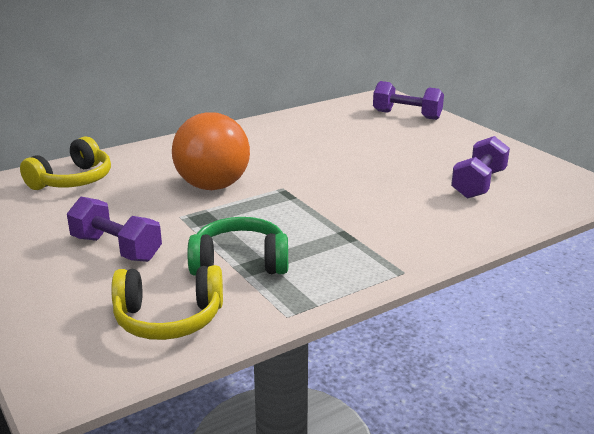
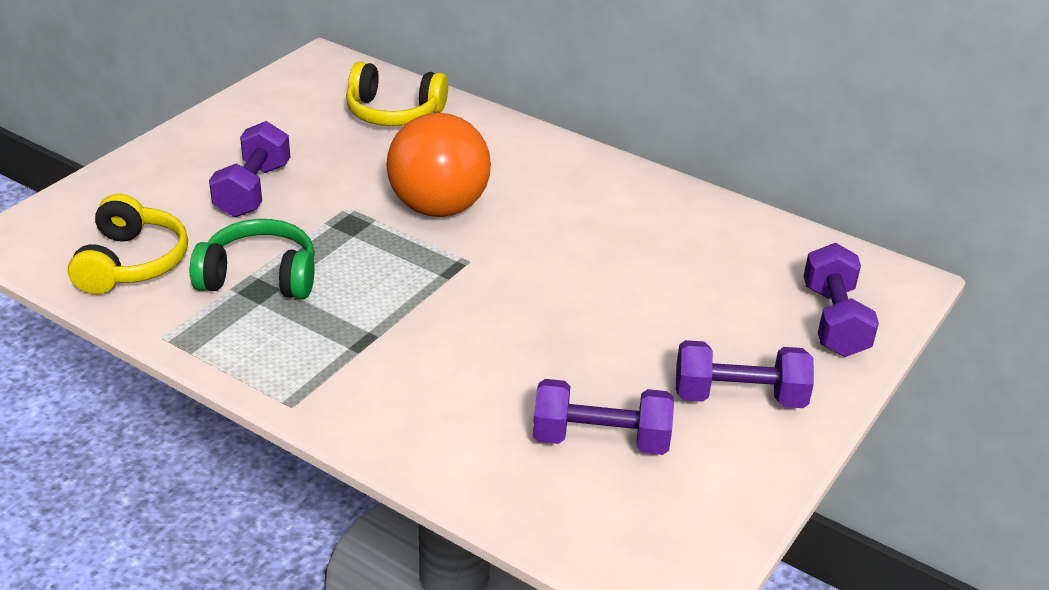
camera: 65 degrees right, 10 degrees up
yellow headphones [111,265,223,340] -> yellow headphones turned 150 degrees counterclockwise [68,194,188,295]
green headphones [188,217,288,276] -> green headphones turned 60 degrees counterclockwise [190,219,315,299]
none -> purple dumbbell [676,340,814,408]

